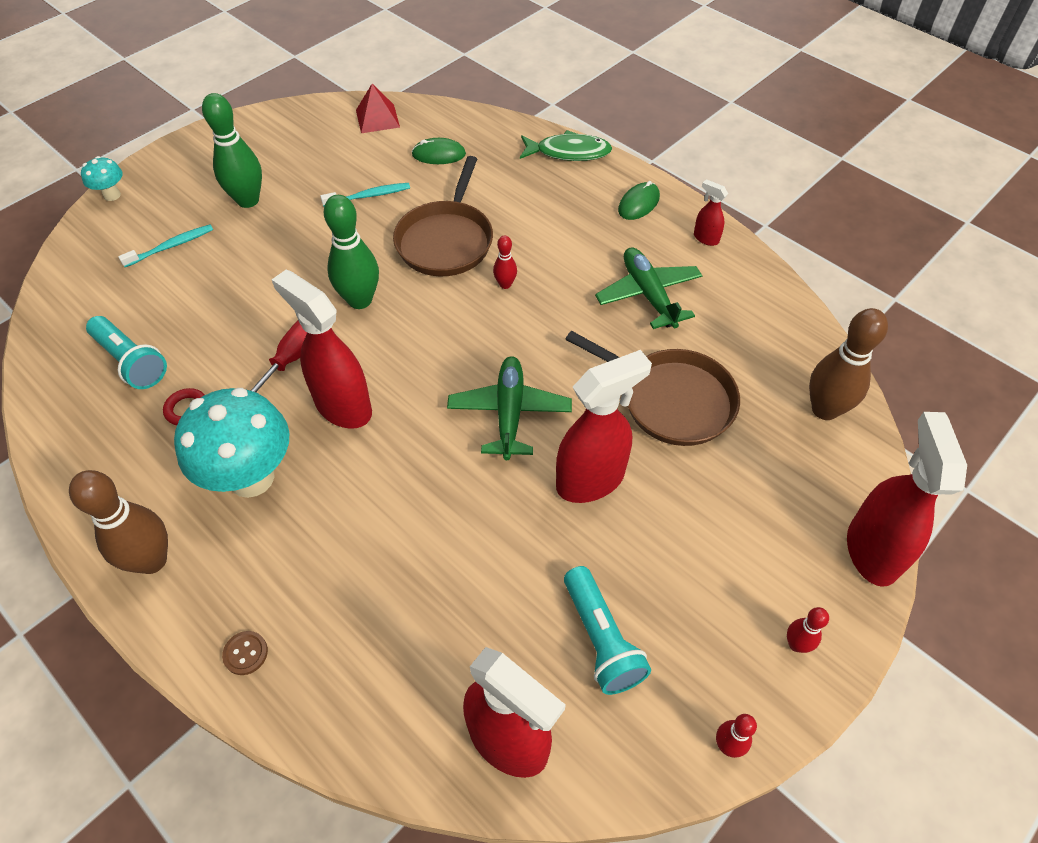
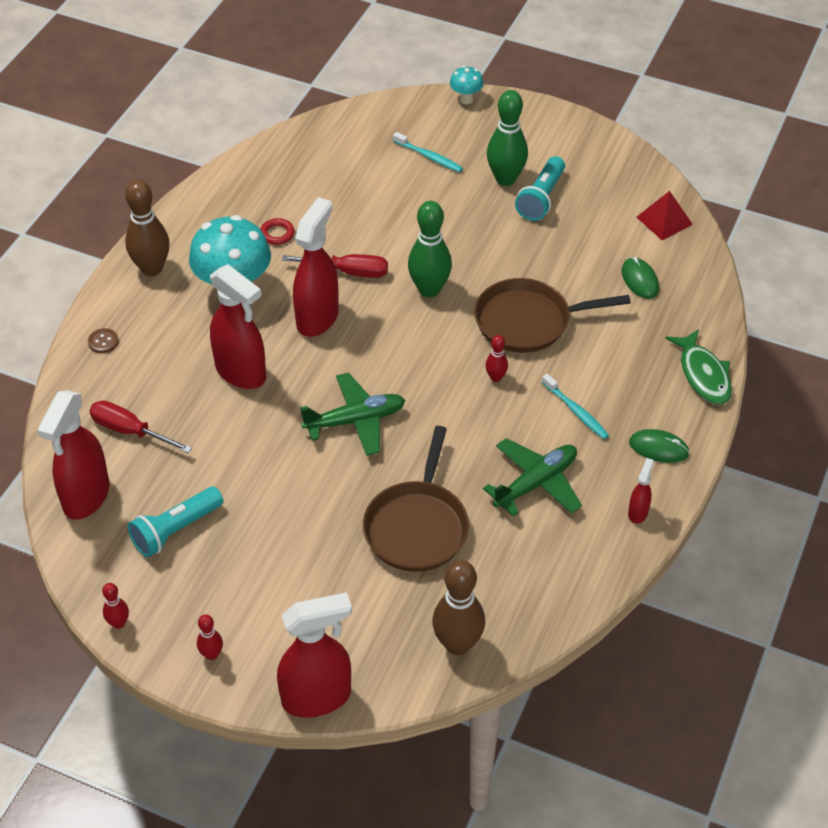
camera: 70 degrees right, 5 degrees down
turquoise flashlight [86,316,167,389] -> turquoise flashlight moved to [515,156,565,221]
turquoise toothbrush [320,183,410,206] -> turquoise toothbrush moved to [542,374,609,439]
red spray bottle [556,350,652,503] -> red spray bottle moved to [210,264,266,389]
none -> red screwdriver [89,400,192,453]

